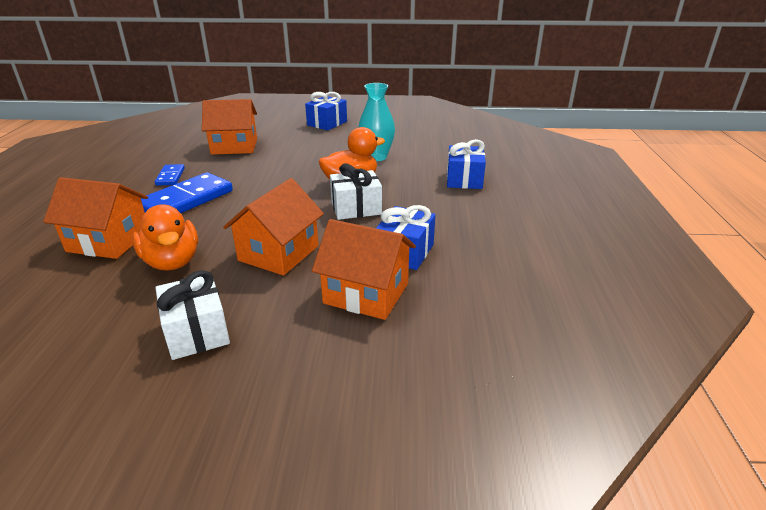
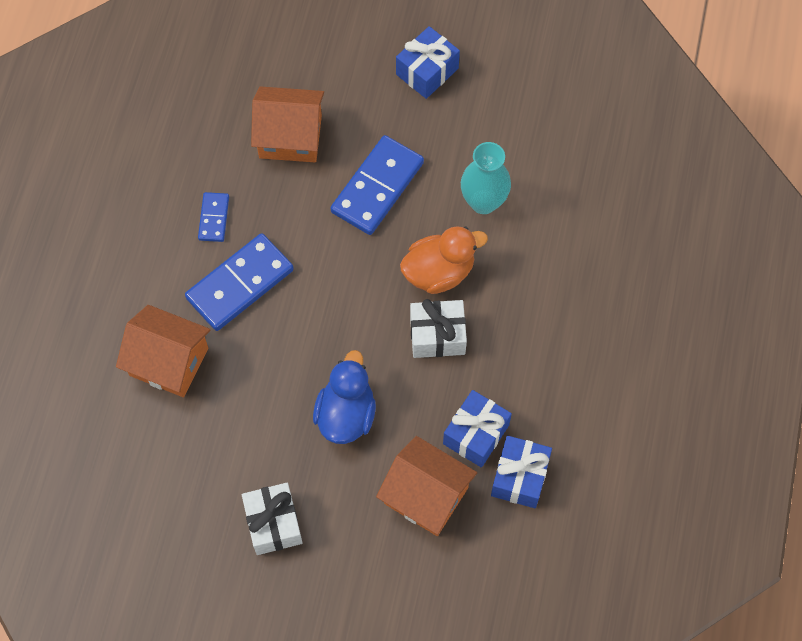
camera: 10 degrees right, 35 degrees up
orange duck [132,205,198,270] -> none
orange house [223,178,324,276] -> blue duck [313,350,376,444]
blue gift [447,139,486,189] -> blue gift moved to [491,436,552,508]
none -> blue domino [331,135,424,235]

